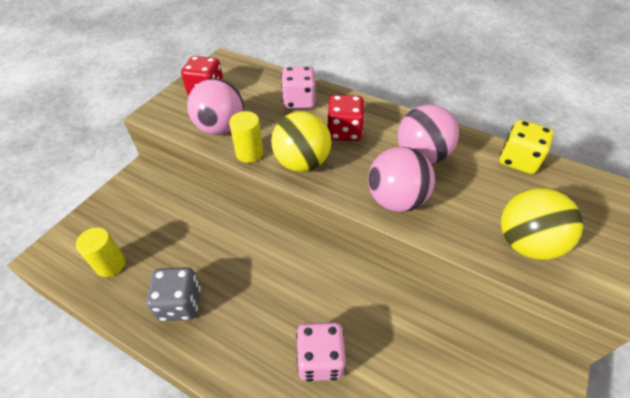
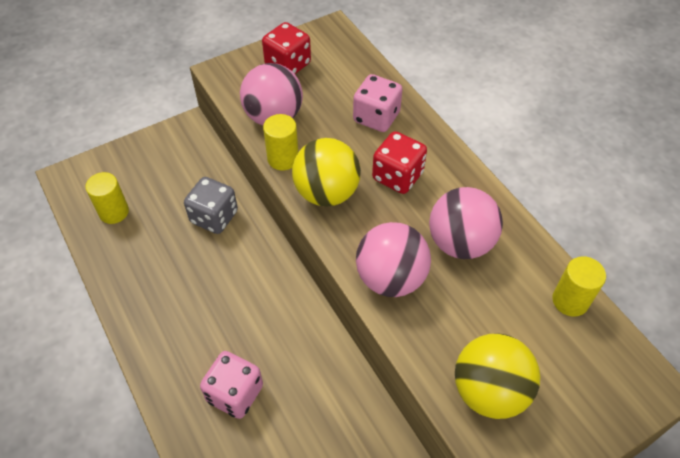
camera: 30 degrees right, 5 degrees up
grey dice [146,267,201,321] -> grey dice moved to [184,177,238,234]
yellow dice [499,120,554,174] -> yellow cylinder [552,256,606,317]

